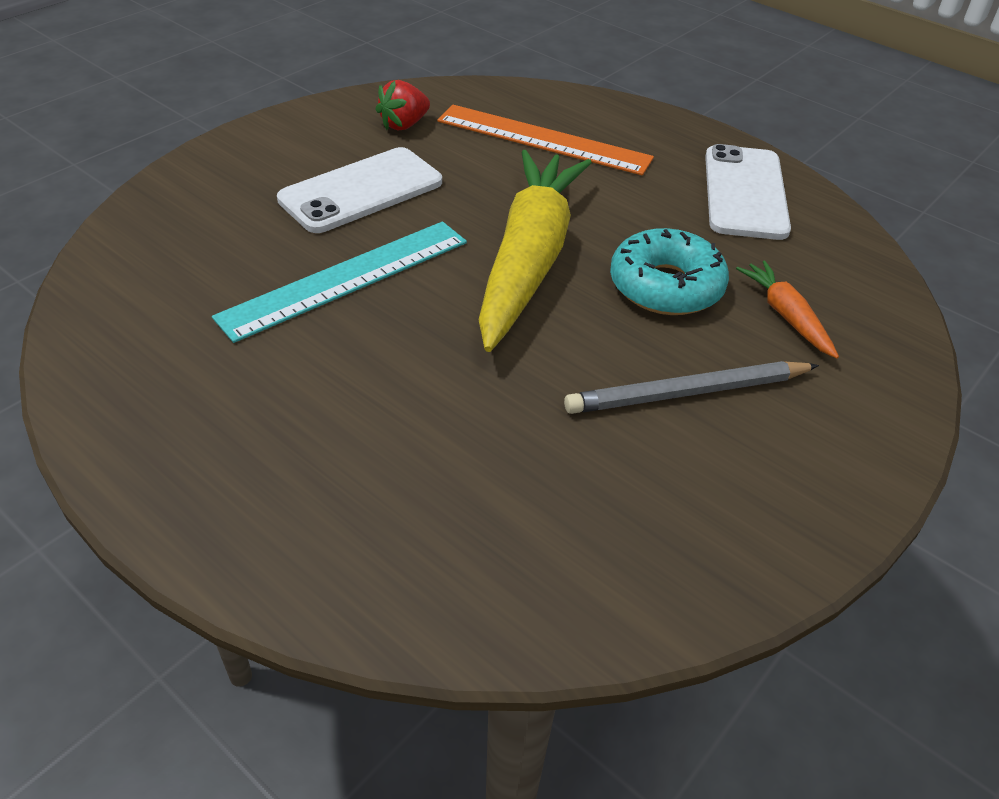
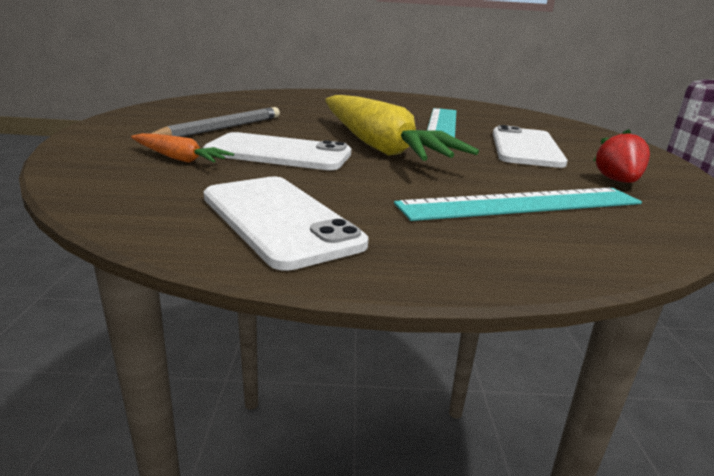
camera: 140 degrees right, 20 degrees down
orange ruler [437,105,654,175] -> turquoise ruler [394,188,642,221]
turquoise donut [610,228,729,315] -> white phone [203,132,351,170]

